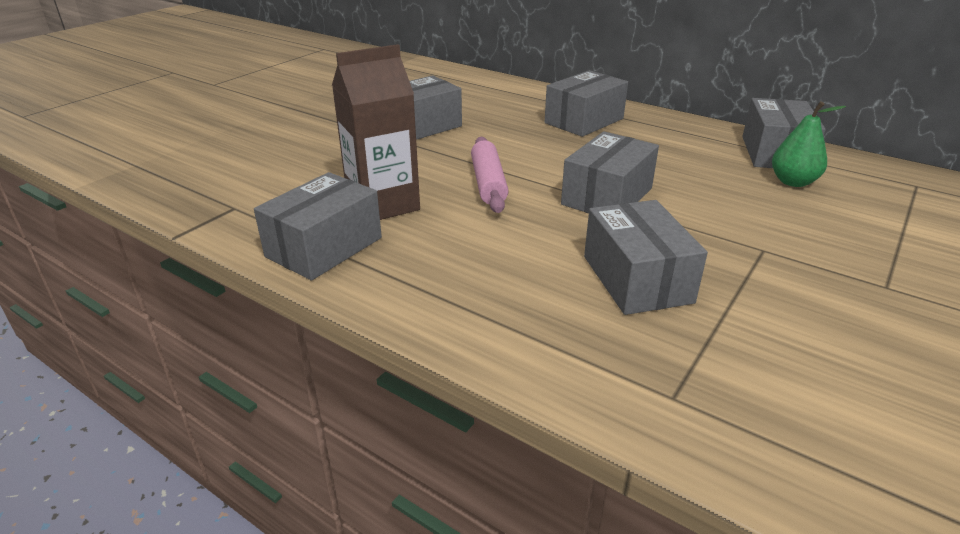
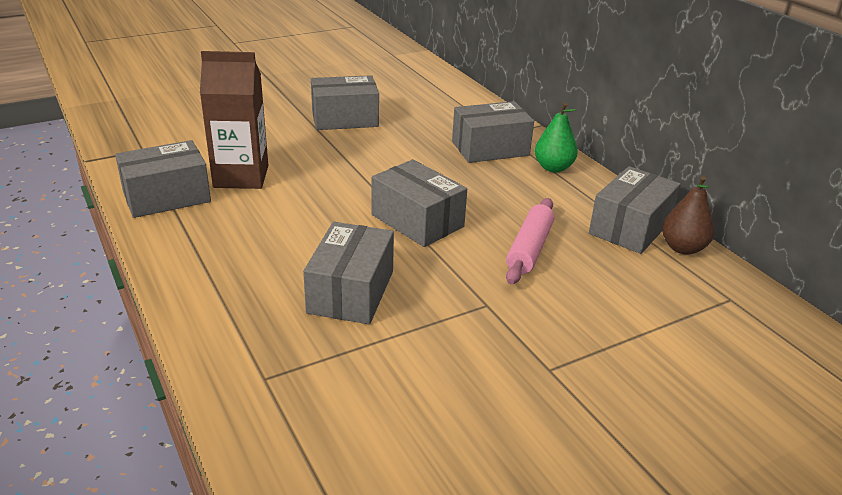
camera: 25 degrees right, 0 degrees up
pink rolling pin [471,137,509,213] -> pink rolling pin moved to [506,198,554,285]
grey box [561,131,659,213] -> grey box turned 75 degrees clockwise [372,159,467,247]
green pear [772,101,846,187] -> green pear moved to [534,103,578,172]
none -> brown pear [662,176,714,255]

